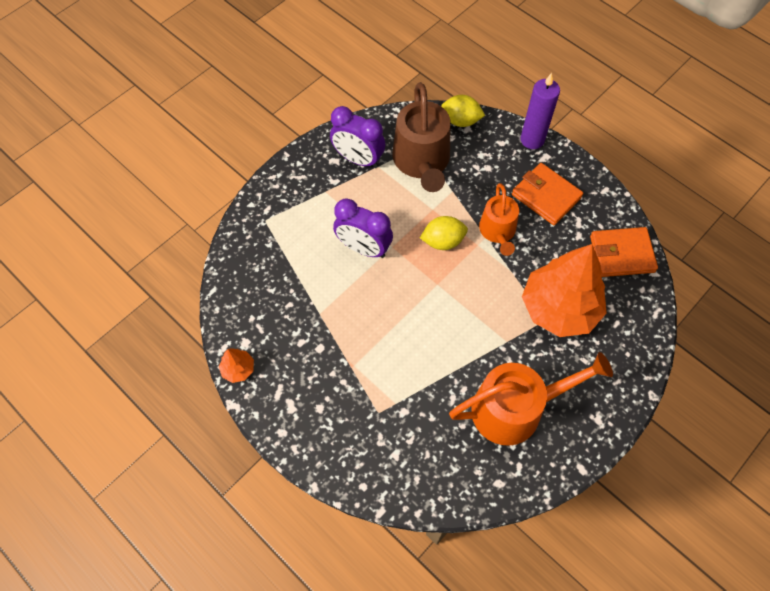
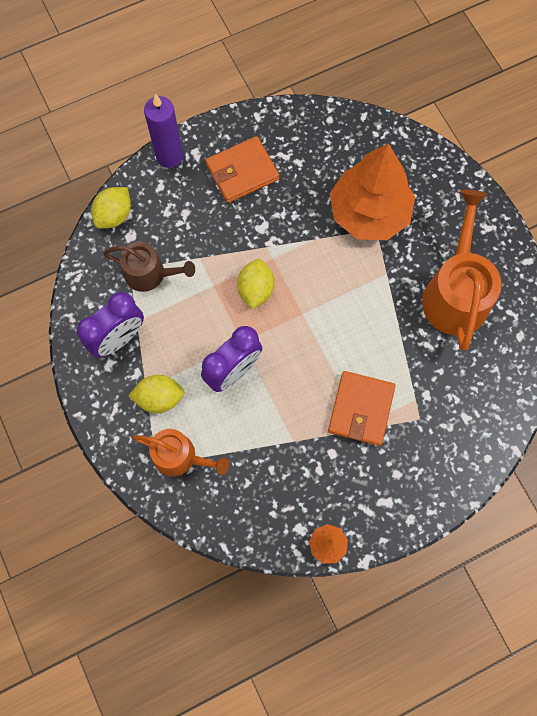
camera: 70 degrees left, 10 degrees up
brown watering can [392,82,451,192] -> brown watering can [103,242,195,292], size x0.61
orange watering can [479,183,519,256] -> orange watering can moved to [132,429,229,476]
orange wallet [590,227,658,277] -> orange wallet moved to [328,371,395,446]
none -> yellow lemon [128,375,185,413]

